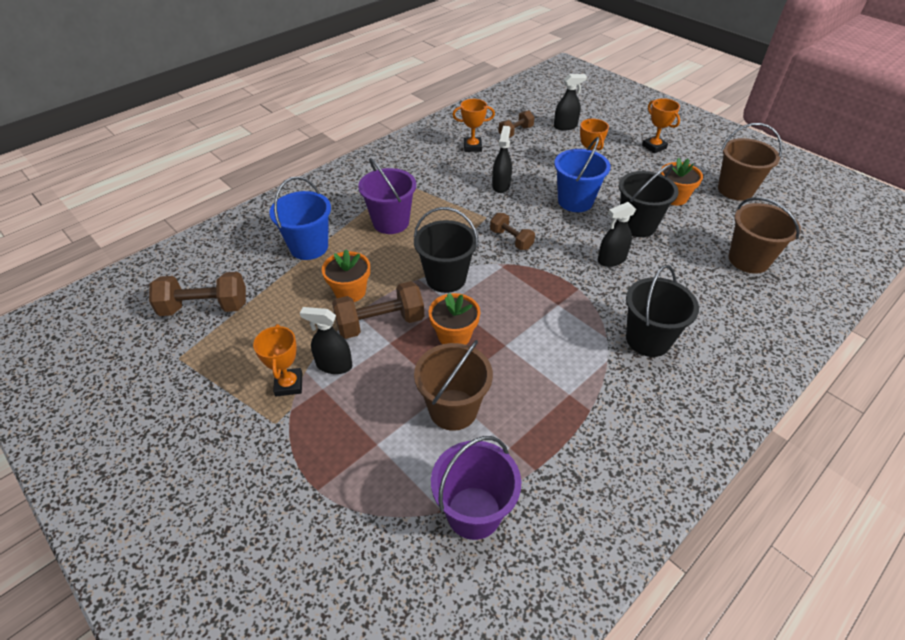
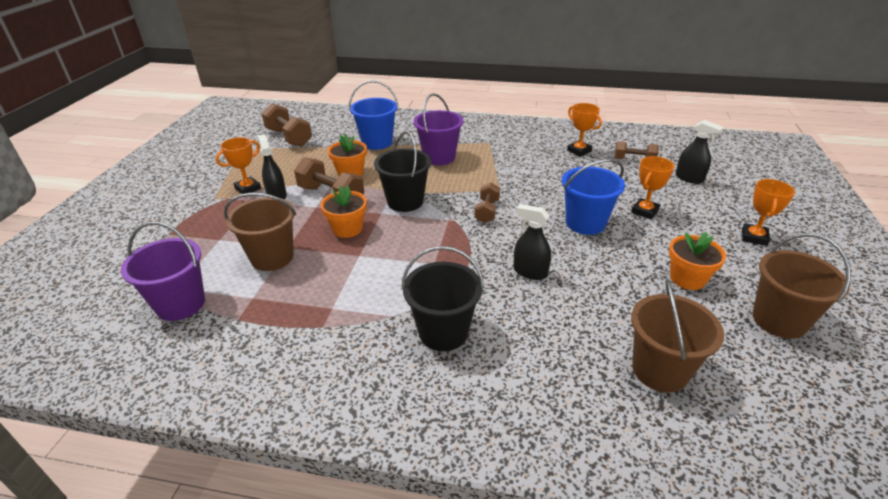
camera: 55 degrees right, 10 degrees down
black spray bottle [492,126,512,193] -> none
black bucket [619,164,679,237] -> none

